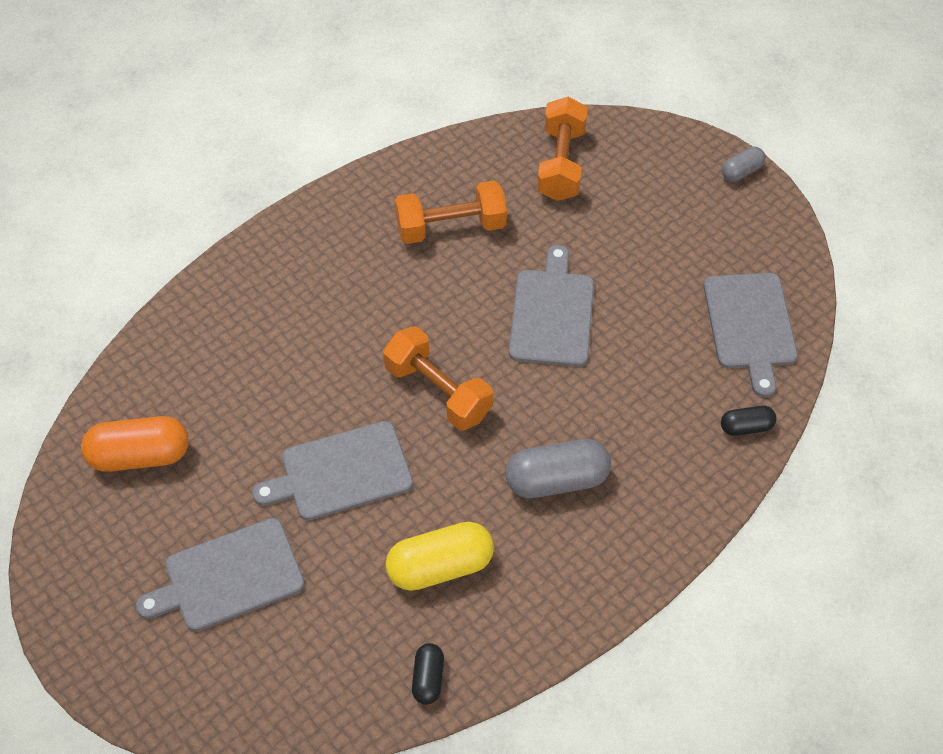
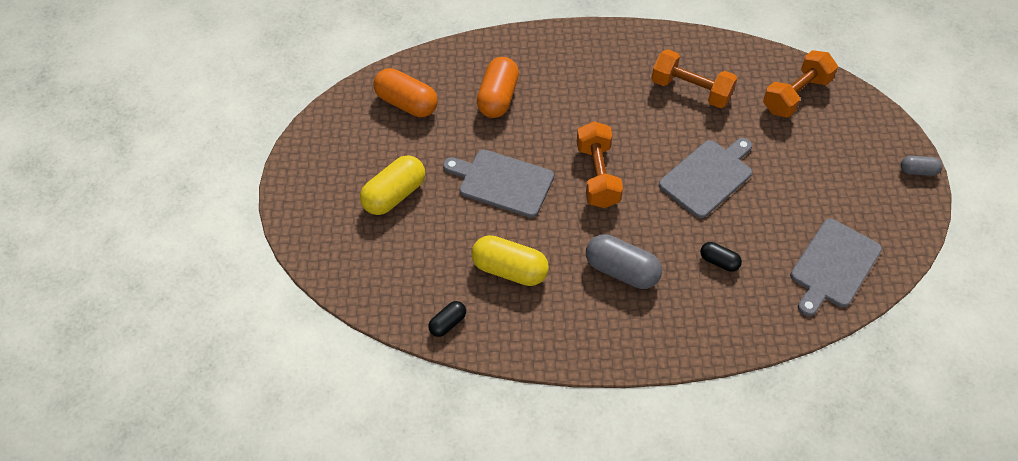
camera: 40 degrees right, 0 degrees up
grey cutting board [136,518,305,632] -> yellow capsule [360,155,425,215]
black capsule [721,406,777,436] -> black capsule moved to [700,242,742,272]
none -> orange capsule [477,57,519,118]

